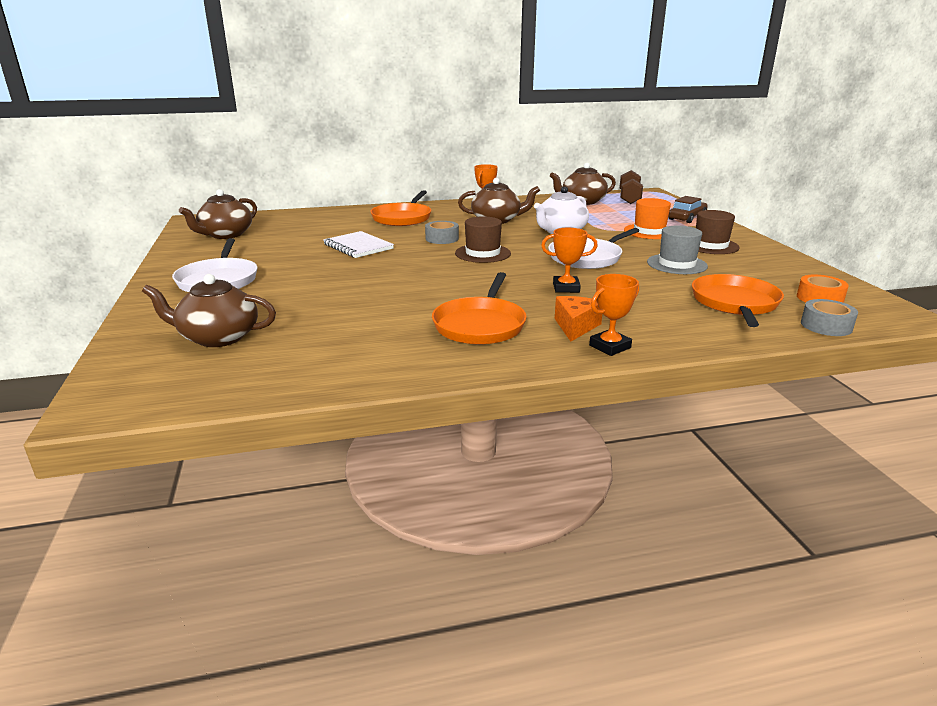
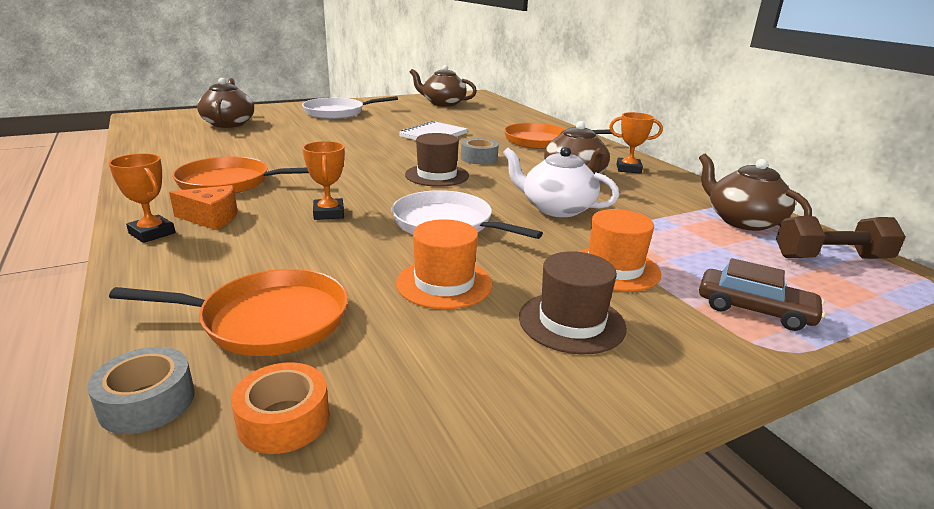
camera: 75 degrees right, 0 degrees up
grey hat [647,226,708,274] -> orange hat [396,219,492,309]

